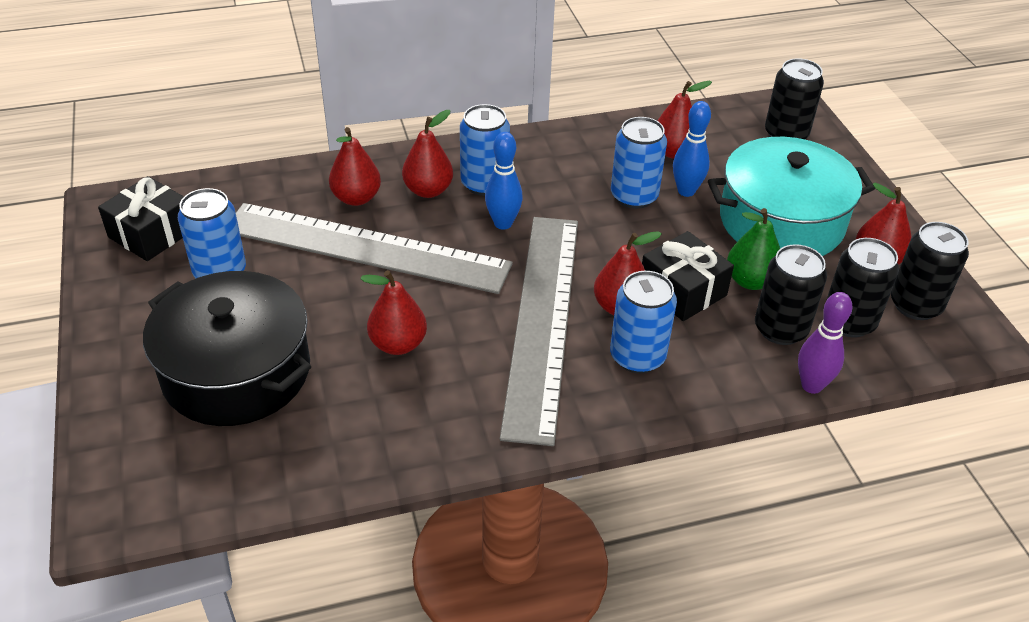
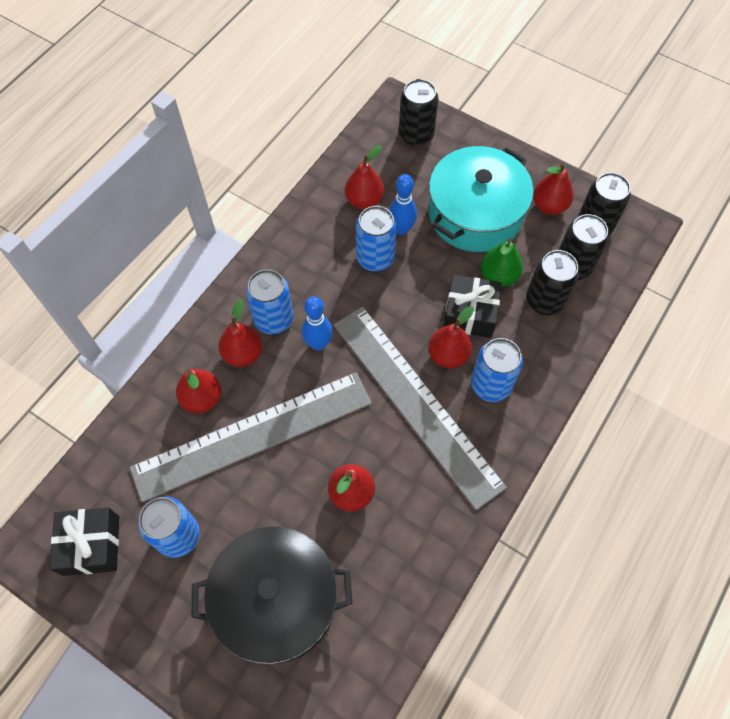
camera: 40 degrees left, 20 degrees up
purple bowling pin [798,292,852,394] -> none

